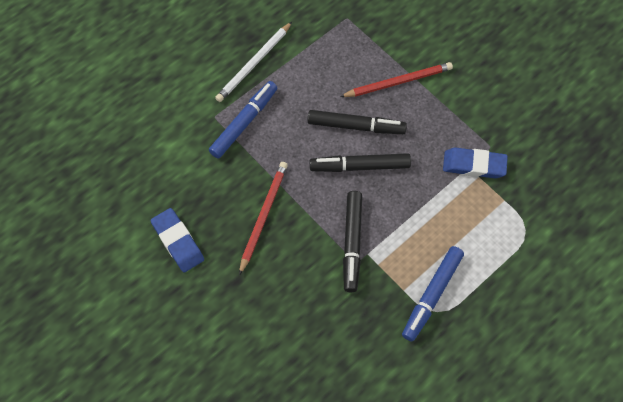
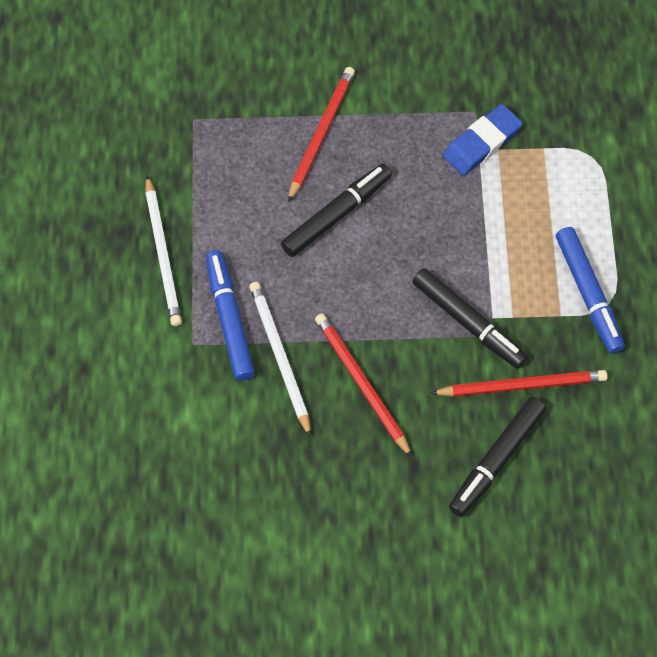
camera: 50 degrees left, 0 degrees up
blue eraser [151,208,204,272] -> none
black marker [310,153,411,172] -> black marker moved to [449,397,546,517]
none -> white pencil [249,282,311,437]
none -> red pencil [430,370,608,397]

